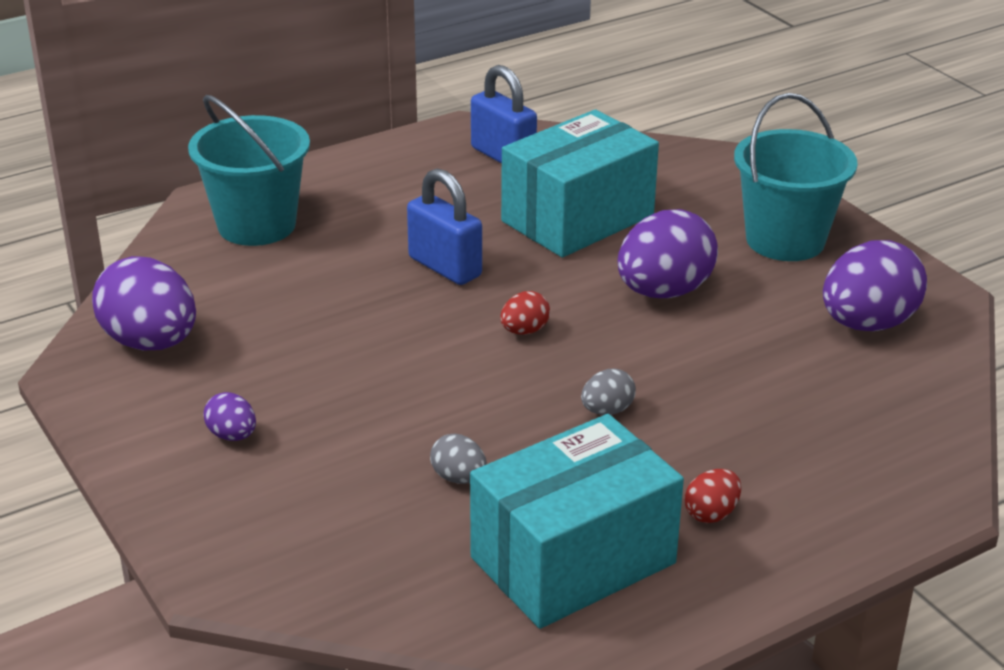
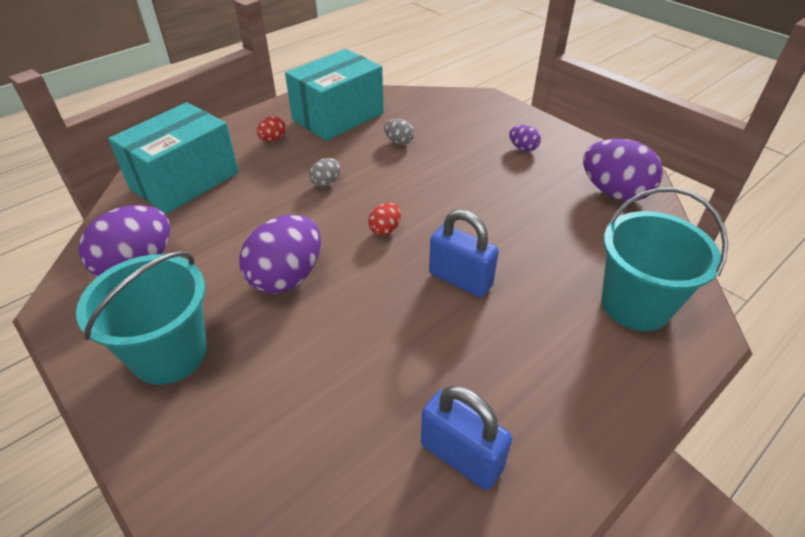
camera: 170 degrees right, 10 degrees up
turquoise box [501,109,659,258] -> turquoise box moved to [108,102,239,214]

